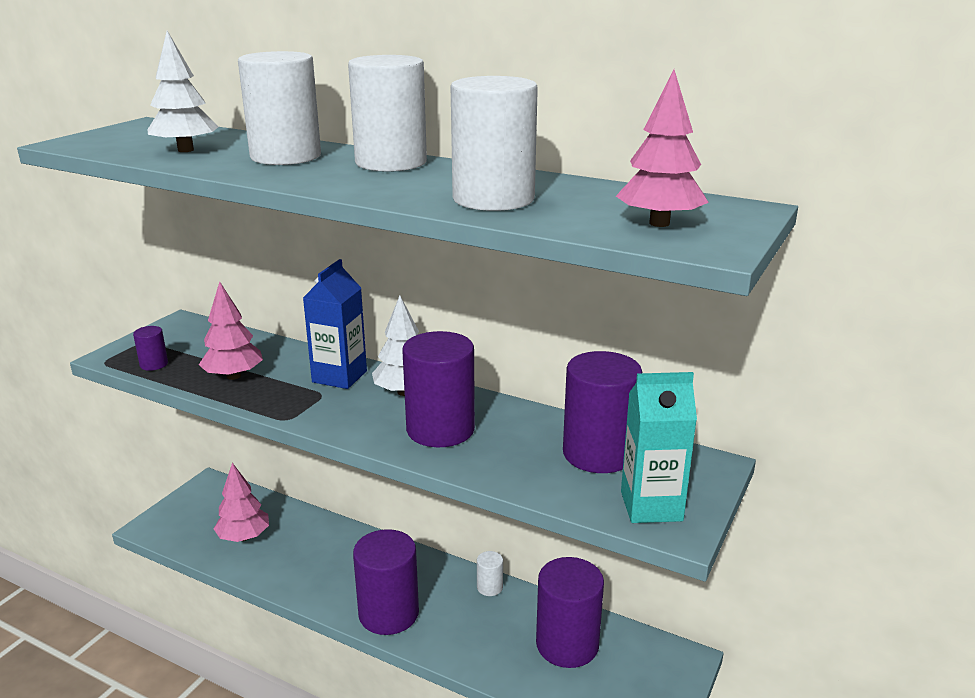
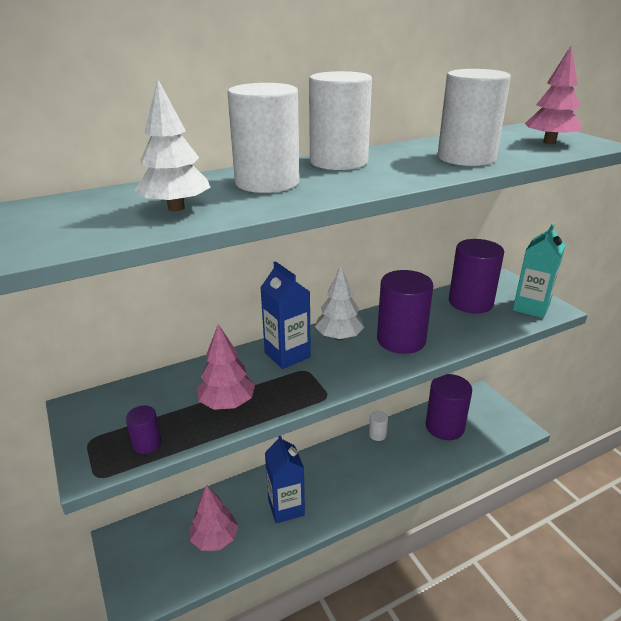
camera: 55 degrees left, 5 degrees up
purple cylinder [353,529,419,635] -> none
none -> blue carton [265,436,305,523]

